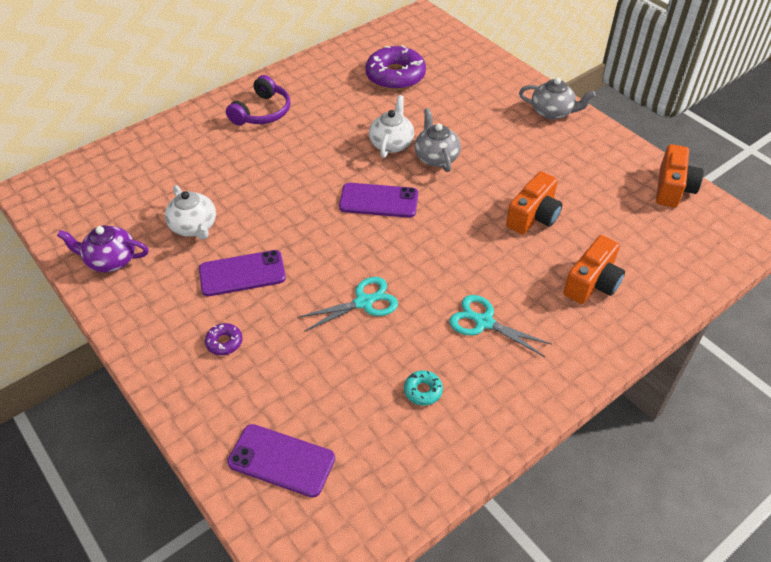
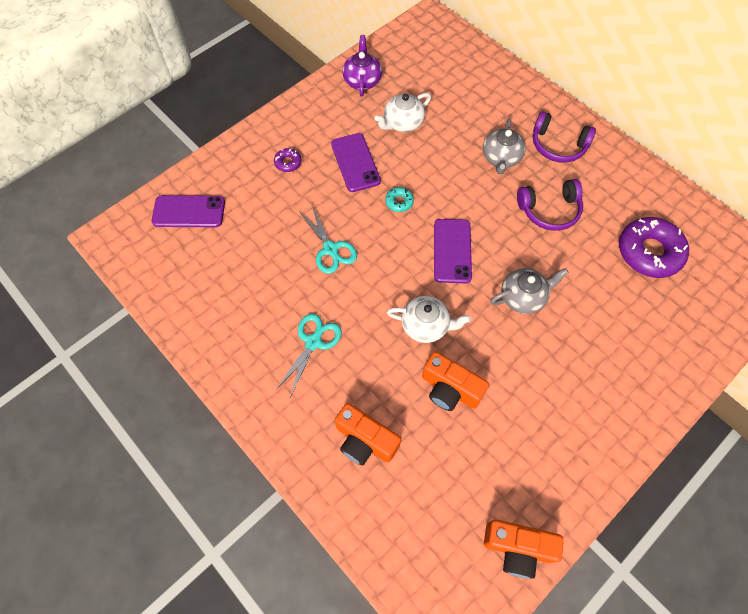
camera: 85 degrees right, 15 degrees up
purple phone [227,424,335,498] -> purple phone turned 75 degrees clockwise [152,195,225,227]
white teapot [369,95,414,158] -> white teapot moved to [387,296,471,343]
turquoise donut [404,370,443,406] -> turquoise donut moved to [385,187,414,212]
grey teapot [519,78,596,120] -> grey teapot moved to [483,119,526,174]
none -> purple headphones [517,179,583,231]

